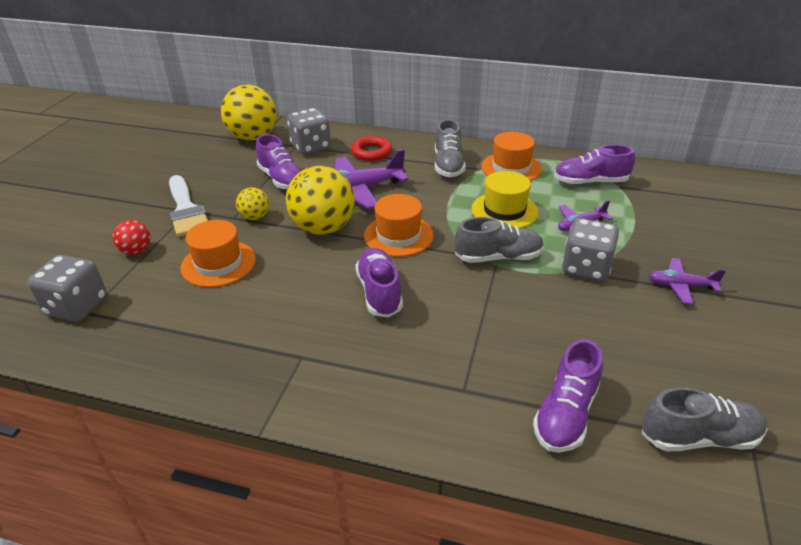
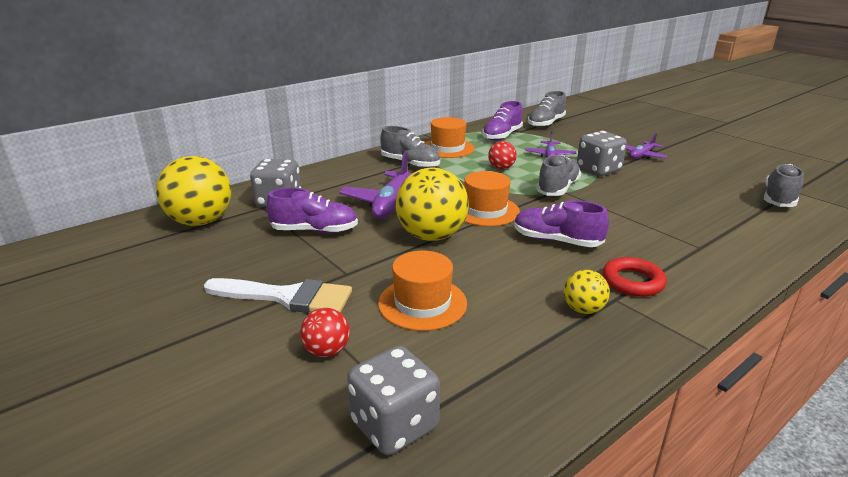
camera: 55 degrees left, 10 degrees down
yellow ball [236,187,269,220] -> yellow ball moved to [564,270,610,314]
red ring [351,136,392,161] -> red ring moved to [603,257,667,297]
yellow hat [472,171,538,228] -> red ball [488,141,517,169]
purple shoe [533,339,603,453] -> none
none -> grey shoe [528,91,566,128]

